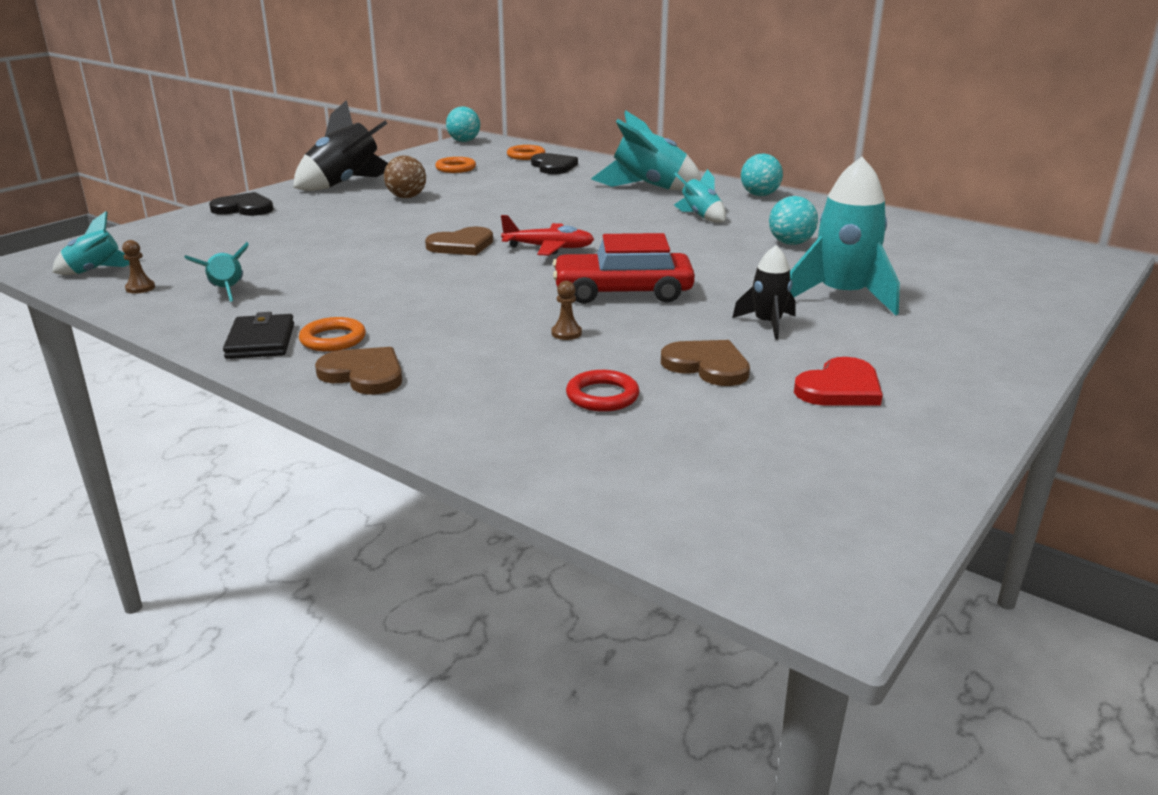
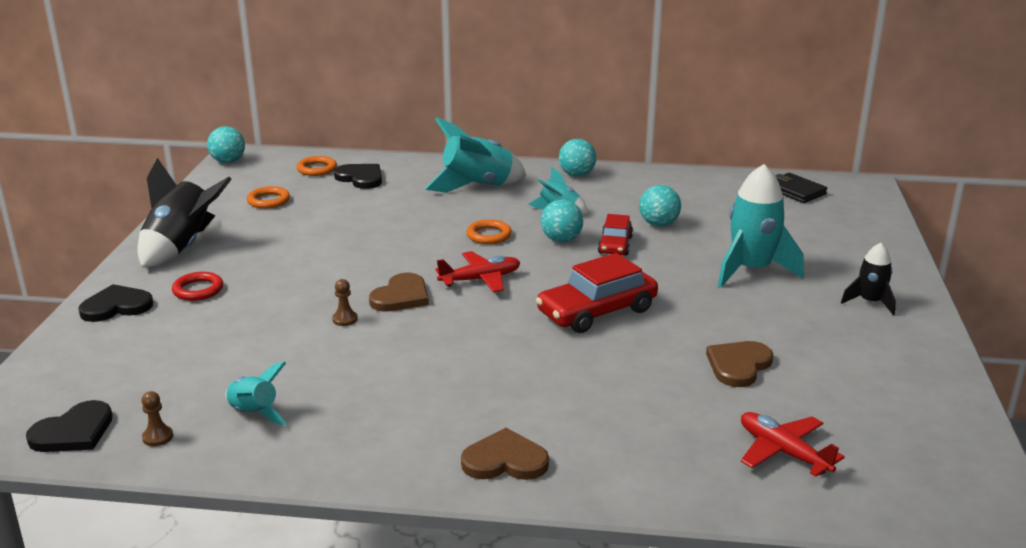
camera: 30 degrees left, 0 degrees up
turquoise rocket [52,211,130,275] -> black heart [26,400,113,452]
black wallet [223,312,294,359] -> black wallet moved to [775,173,827,203]
orange ring [299,317,366,351] -> orange ring moved to [466,219,512,244]
brown ball [384,156,426,198] -> none
brown pawn [551,281,582,340] -> brown pawn moved to [332,279,358,326]
red ring [566,370,639,412] -> red ring moved to [172,272,223,301]
brown heart [661,340,750,386] -> brown heart turned 60 degrees counterclockwise [706,341,773,387]
black rocket [732,245,796,340] -> black rocket moved to [841,243,896,315]
red heart [794,357,883,406] -> none
none -> turquoise ball [541,199,583,242]
none -> red car [598,214,633,256]
none -> red plane [741,412,845,477]

